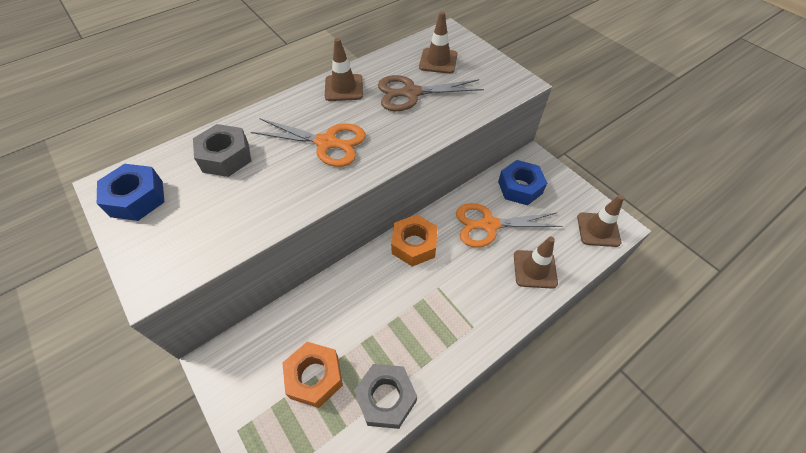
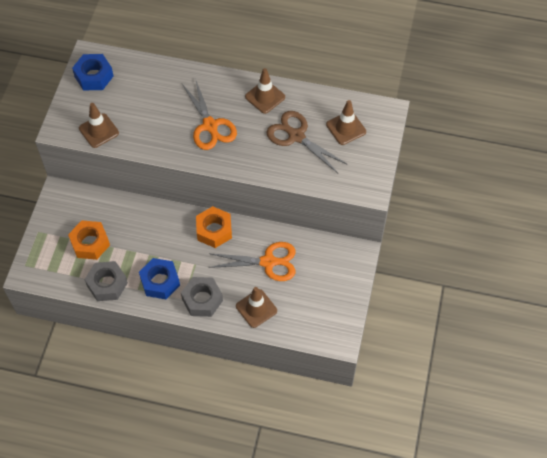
camera: 50 degrees right, 5 degrees up
grey nut [193,124,251,177] -> grey nut moved to [181,277,223,317]
orange scissors [456,203,563,247] -> orange scissors turned 135 degrees clockwise [208,242,296,281]
blue nut [498,160,547,206] -> blue nut moved to [139,258,180,299]
brown traffic cone [577,195,624,247] -> brown traffic cone moved to [79,103,119,148]

